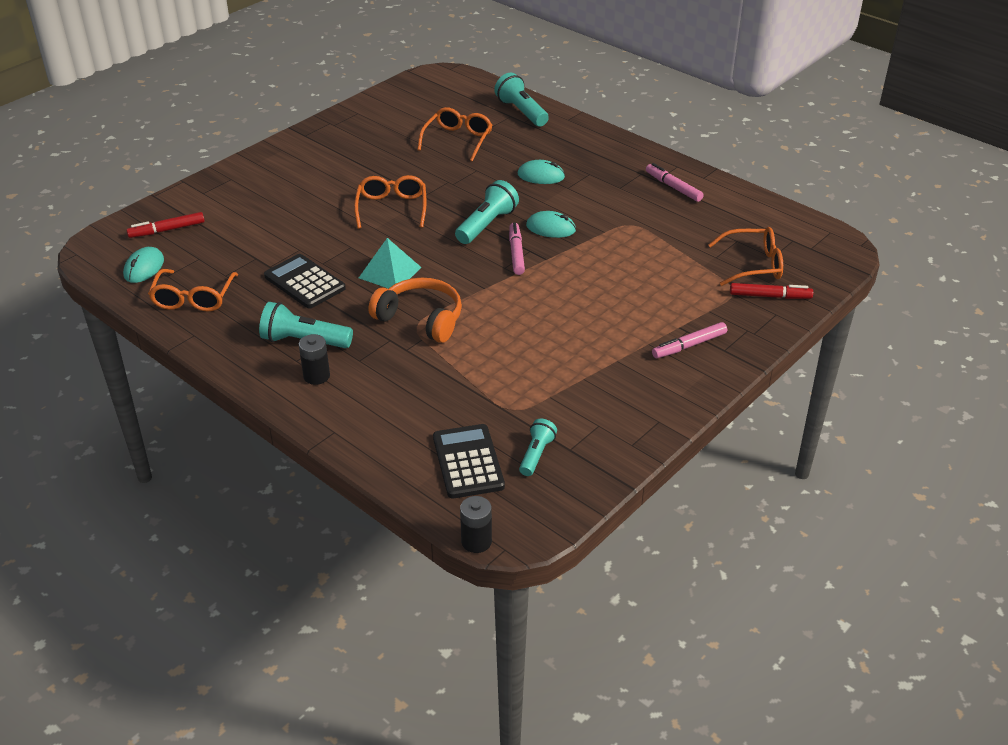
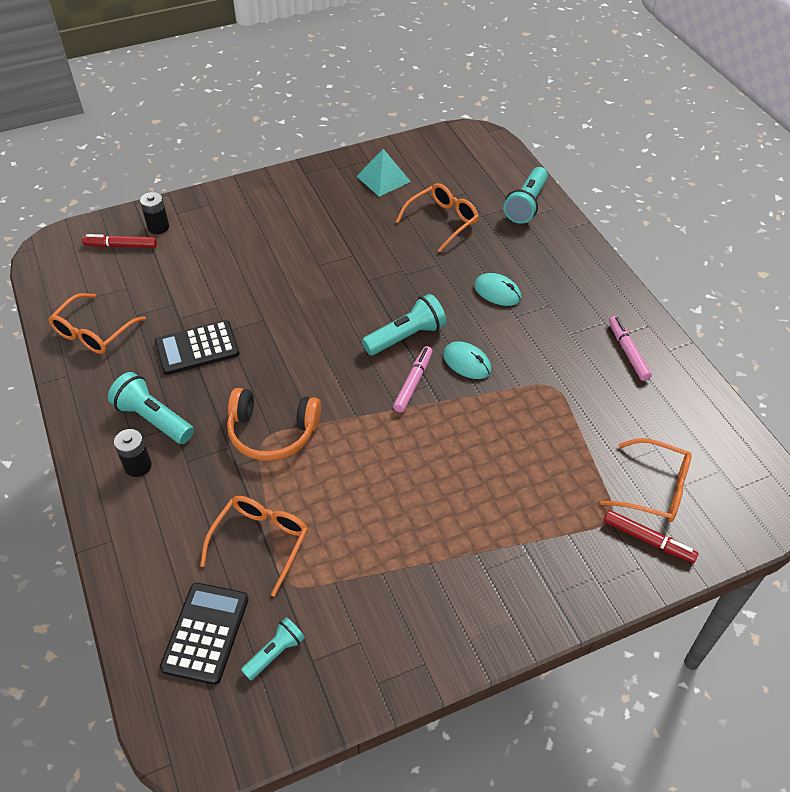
camera: 25 degrees right, 10 degrees up
turquoise mouse [123,247,164,283] -> none
black calculator [264,254,346,309] -> black calculator turned 90 degrees counterclockwise [155,320,239,375]
orange glasses [354,175,427,229] -> orange glasses moved to [200,496,308,597]
turquoise pyramid [359,238,421,289] -> turquoise pyramid moved to [356,149,411,197]
orange headphones [368,278,462,343] -> orange headphones turned 135 degrees clockwise [227,388,321,461]
black battery [460,496,492,553] -> black battery moved to [140,192,169,234]
turquoise flashlight [494,73,549,127] -> turquoise flashlight turned 150 degrees counterclockwise [504,167,548,224]
pink marker [652,322,727,358] -> none

